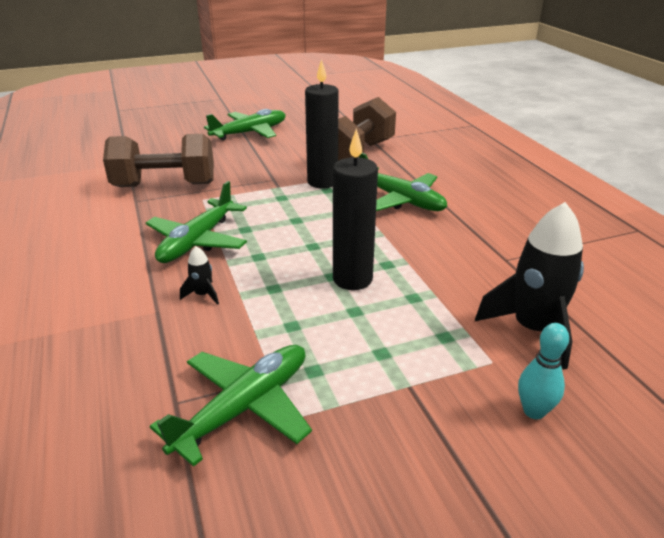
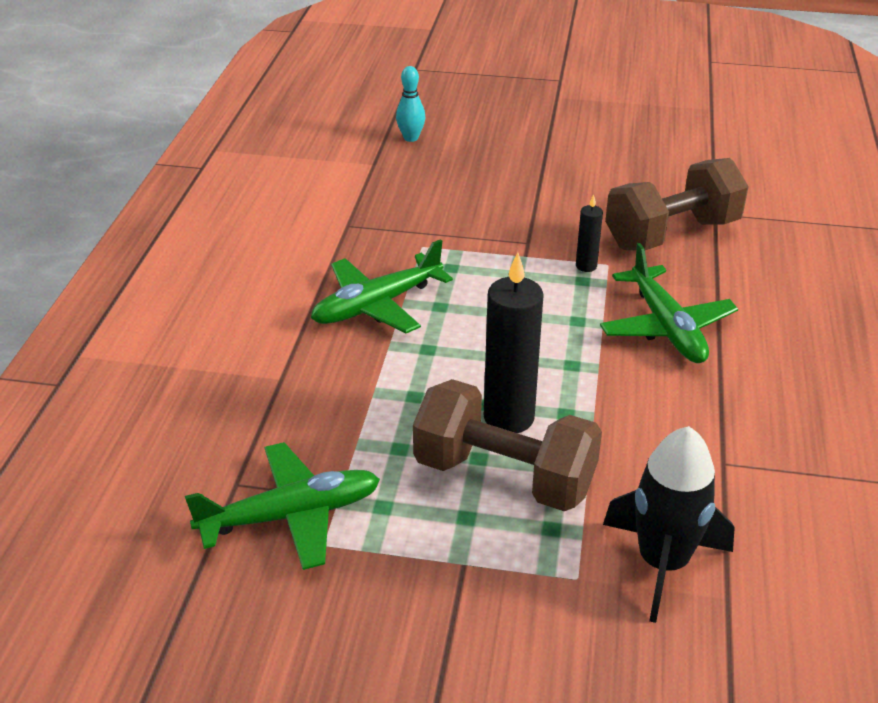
camera: 30 degrees right, 5 degrees up
brown dumbbell [103,134,214,187] -> brown dumbbell moved to [413,379,602,511]
black rocket [180,246,219,305] -> none
green plane [204,109,286,140] -> none
black candle [305,59,339,189] -> black candle [576,194,603,272], size x0.49
turquoise bowling pin [518,323,569,419] -> turquoise bowling pin moved to [396,66,425,142]

